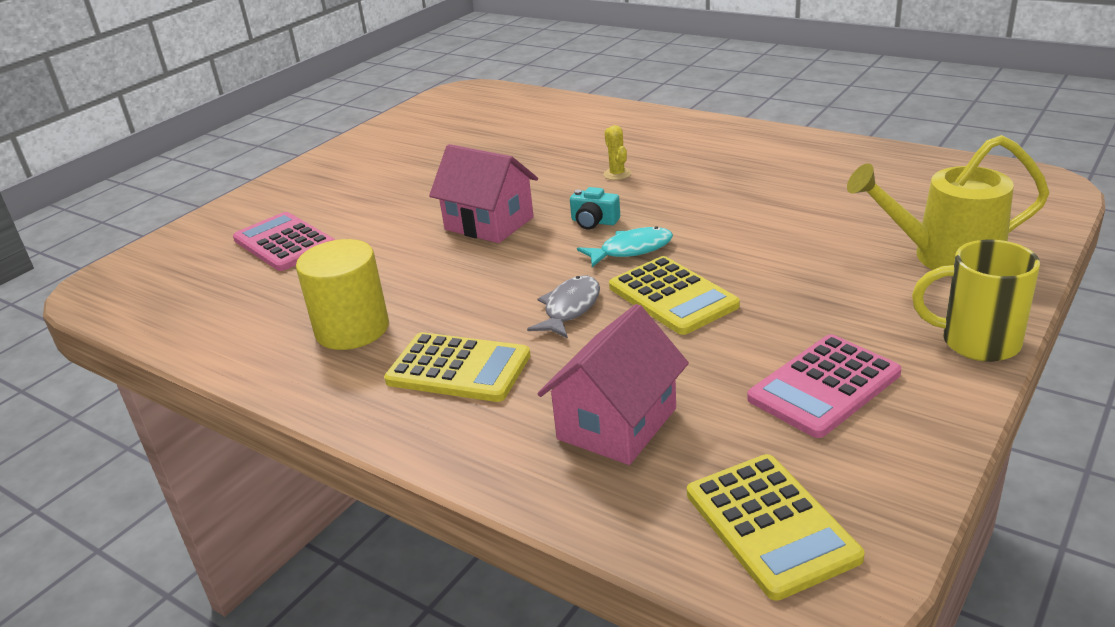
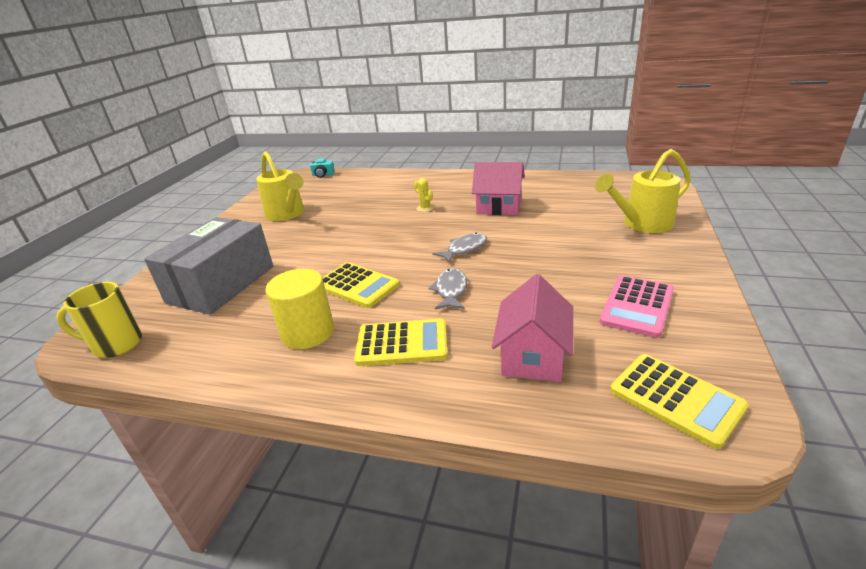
camera: 20 degrees left, 0 degrees up
pink calculator [233,212,335,271] -> grey box [144,217,273,315]
pink house [429,144,538,243] -> pink house moved to [472,162,525,215]
turquoise camera [570,187,620,229] -> turquoise camera moved to [310,159,335,178]
turquoise fish [577,226,673,267] -> grey fish [432,233,487,263]
yellow calculator [609,256,740,335] -> yellow calculator moved to [323,262,400,308]
yellow mug [912,240,1040,362] -> yellow mug moved to [56,282,142,358]
none -> yellow watering can [256,151,305,221]

